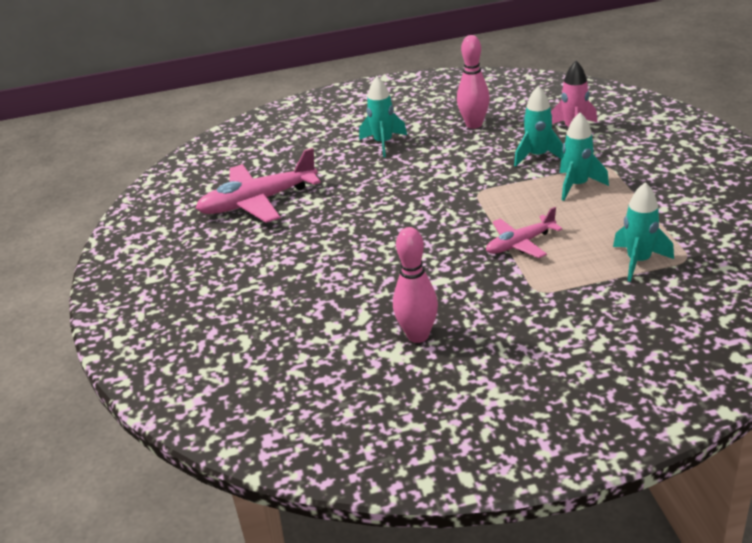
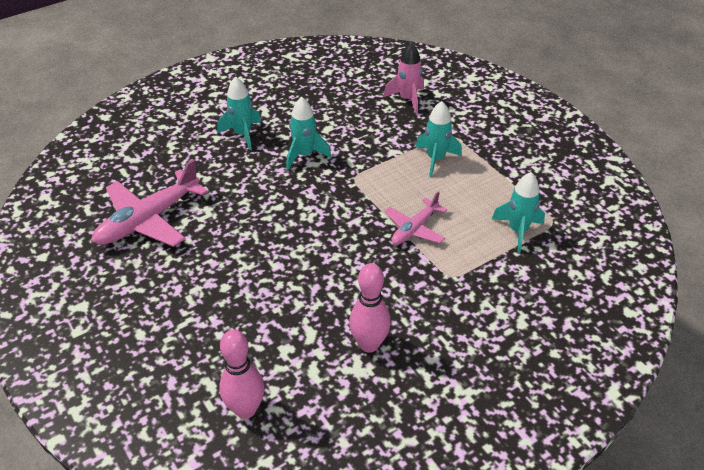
camera: 25 degrees left, 10 degrees up
pink bowling pin [457,35,490,129] -> pink bowling pin moved to [219,330,264,419]
turquoise rocket [514,86,564,167] -> turquoise rocket moved to [286,97,331,169]

